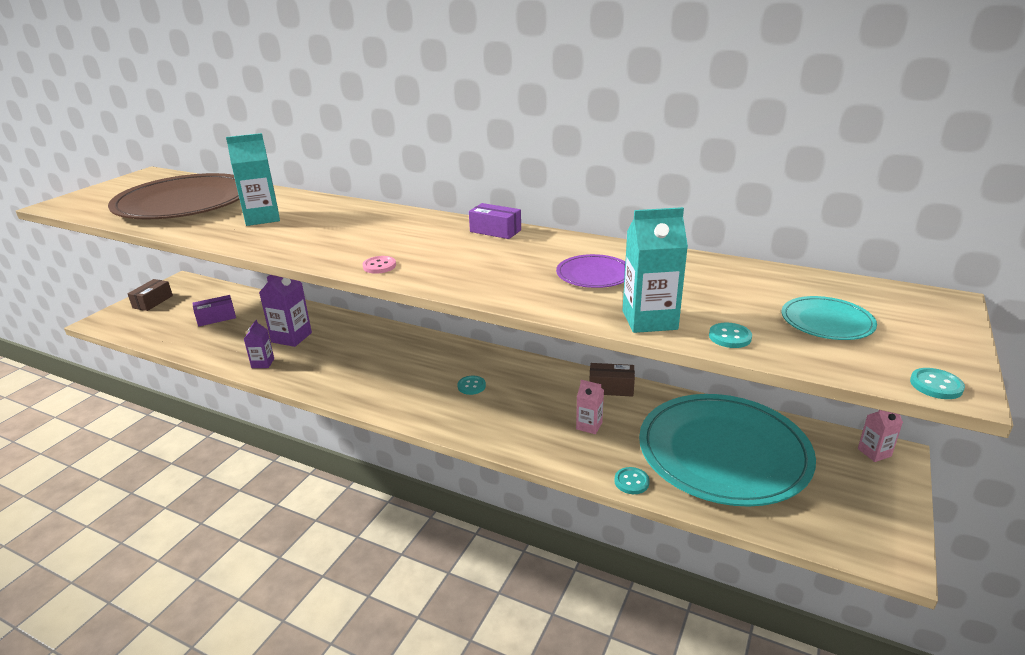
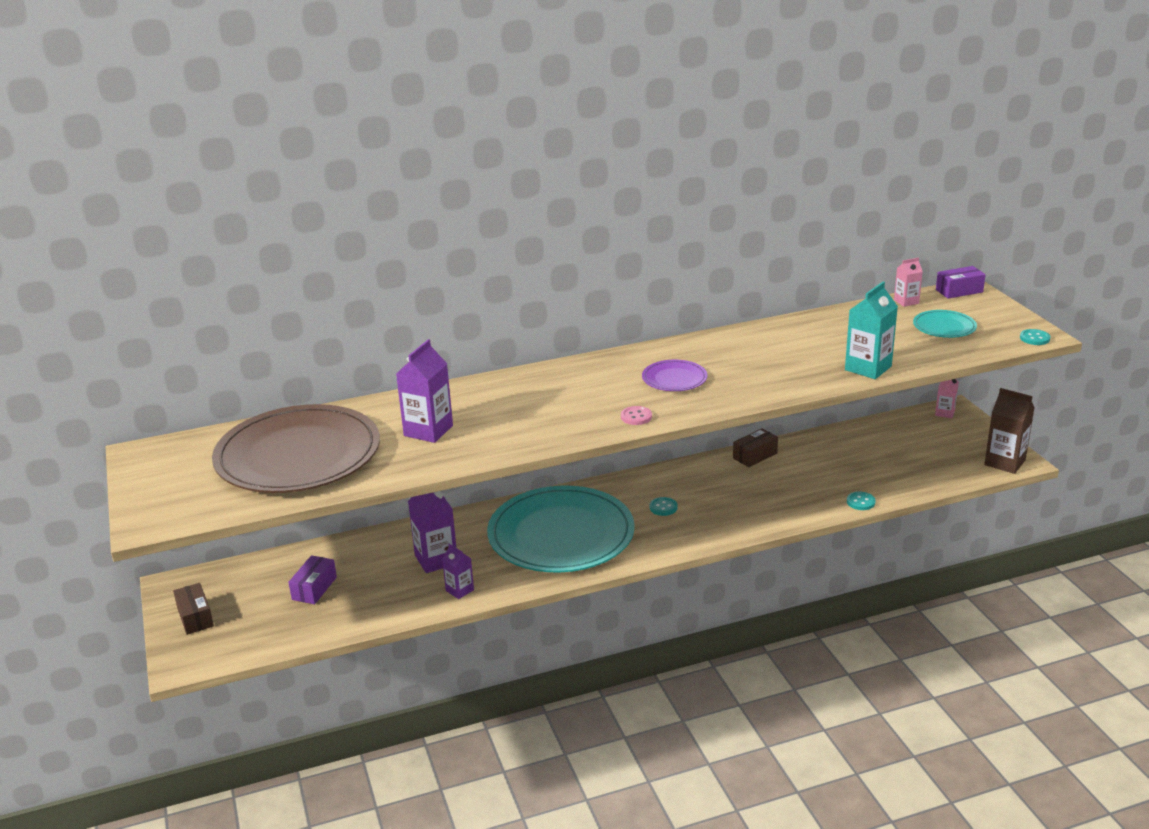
camera: 45 degrees left, 0 degrees up
turquoise carton [226,133,280,226] -> purple carton [396,339,453,443]
purple box [469,203,521,239] -> purple box moved to [936,266,986,299]
purple plate [556,254,625,288] -> purple plate moved to [642,360,707,391]
pink carton [576,380,604,434] -> pink carton moved to [894,257,923,307]
turquoise plate [639,394,816,507] -> turquoise plate moved to [487,486,635,573]
turquoise button [709,322,752,348] -> none
none -> brown carton [984,388,1034,474]

